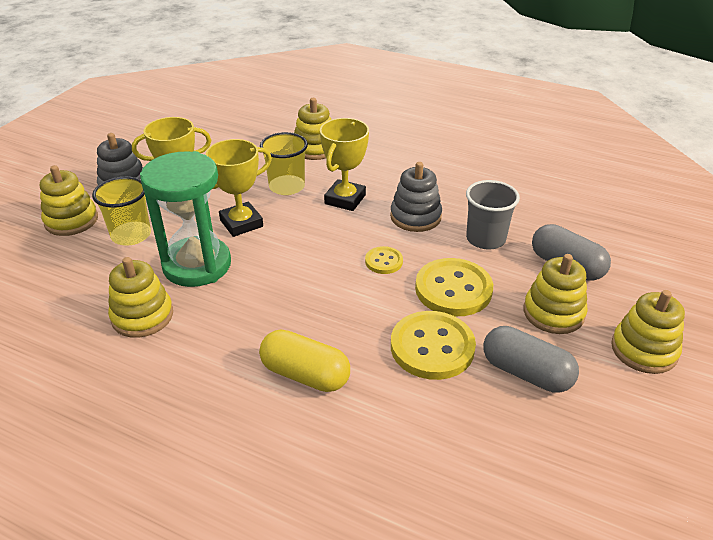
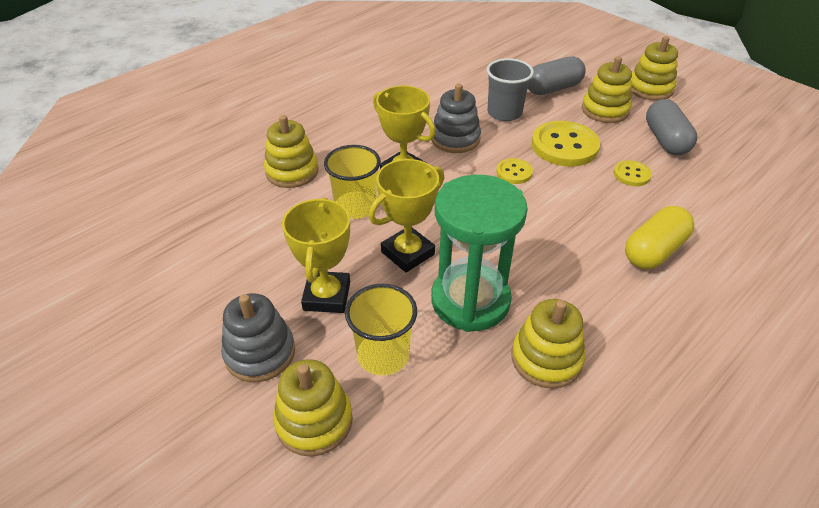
camera: 70 degrees left, 5 degrees up
yellow trophy [206,139,272,237] -> yellow trophy turned 60 degrees clockwise [369,159,444,273]
yellow button [391,311,476,380] -> yellow button [614,160,652,186], size x0.52
grey capsule [484,326,579,392] -> grey capsule turned 60 degrees counterclockwise [646,99,697,156]

